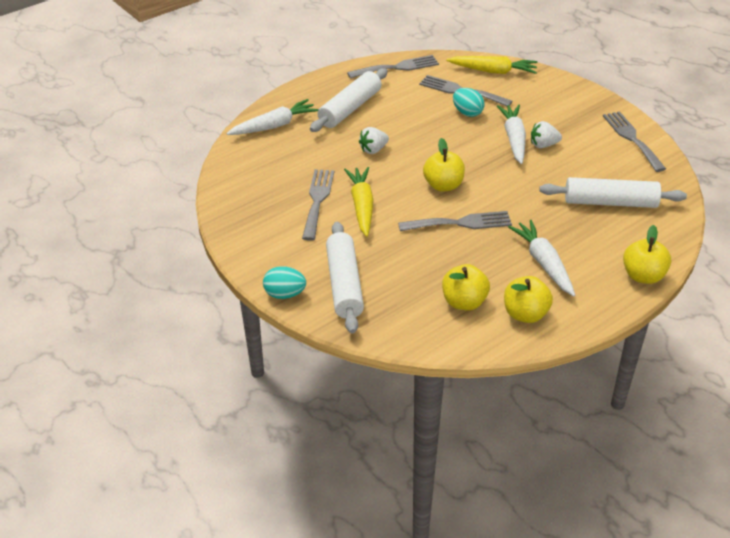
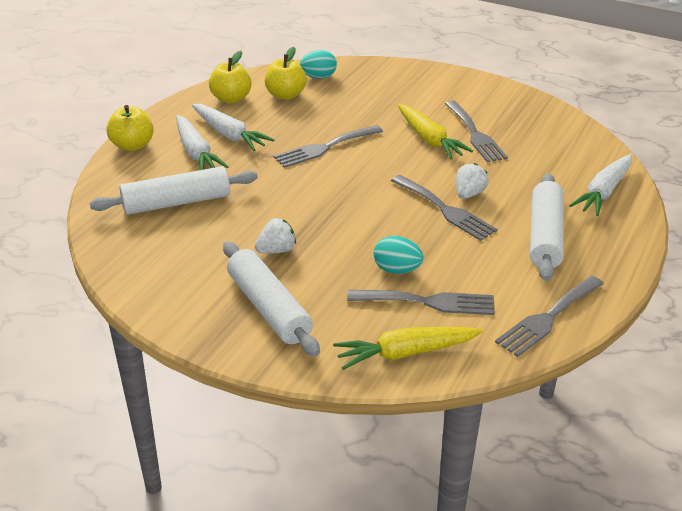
camera: 155 degrees right, 5 degrees down
turquoise egg [263,266,306,299] -> turquoise egg moved to [300,50,337,79]
white rolling pin [326,222,364,333] -> white rolling pin moved to [223,241,320,356]
yellow apple [423,138,465,191] -> none
white carrot [497,105,526,164] -> white carrot moved to [176,115,229,170]
grey fork [603,111,666,172] -> grey fork moved to [391,175,497,241]

